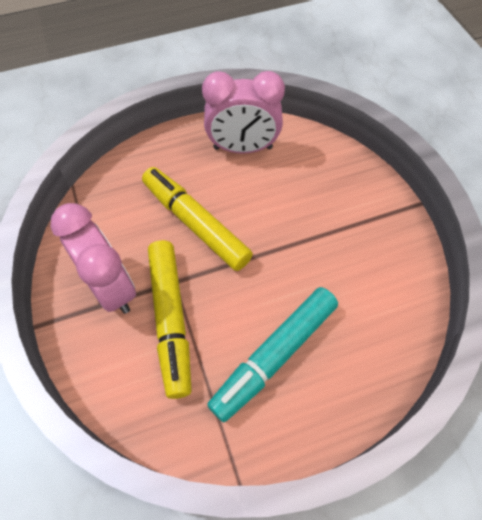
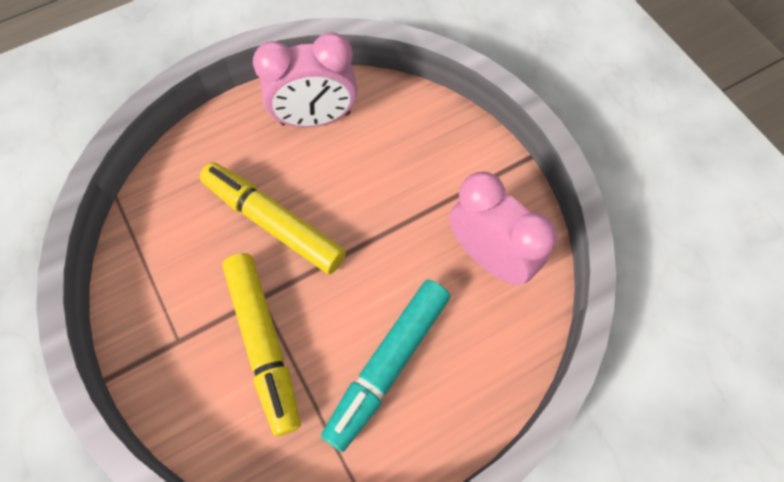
camera: 10 degrees left, 5 degrees up
pink clock [51,203,136,314] -> pink clock moved to [449,171,557,285]

